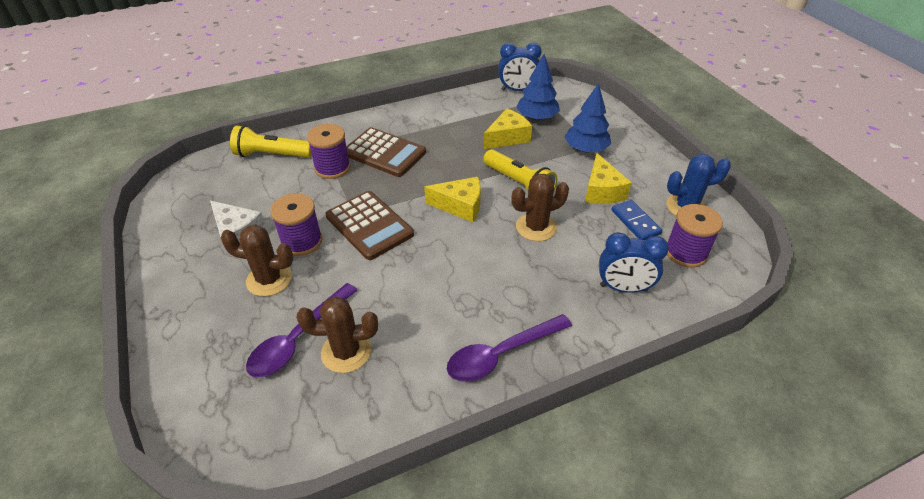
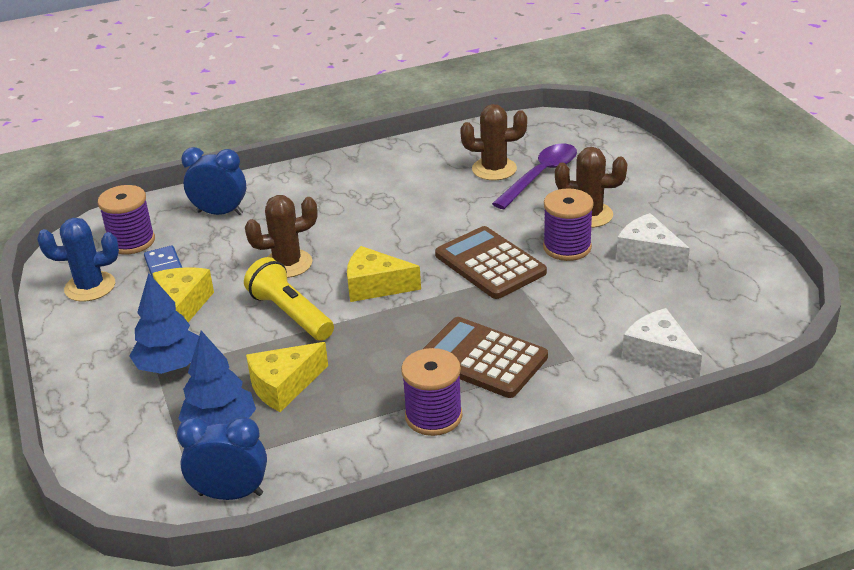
camera: 175 degrees left, 10 degrees down
yellow flashlight [230,125,312,158] -> white cheese [622,308,702,378]
purple spool [307,124,350,179] -> purple spool moved to [401,348,463,436]
purple spoon [447,314,572,382] -> none

